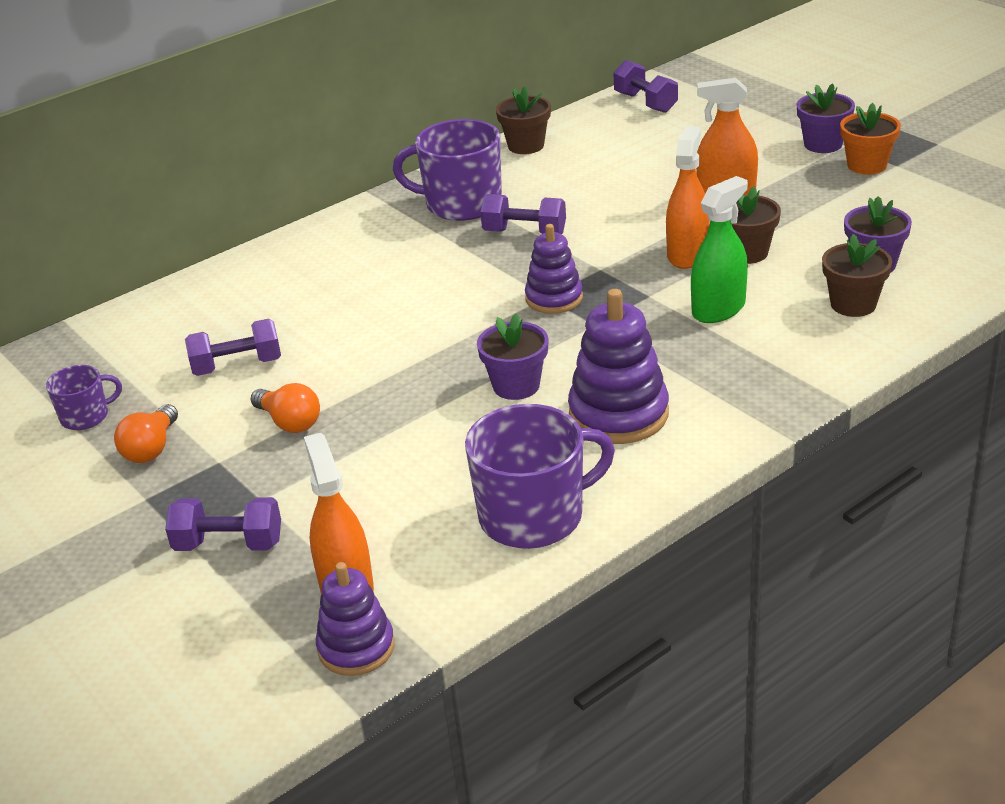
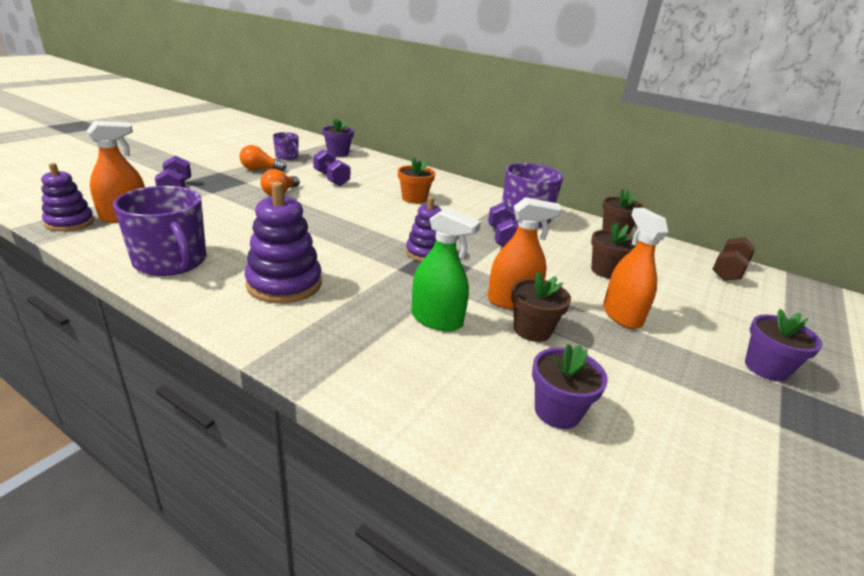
camera: 65 degrees right, 5 degrees down
purple flower pot [477,313,549,400] -> purple flower pot moved to [322,118,354,157]
purple dumbbell [613,60,678,113] -> brown dumbbell [713,237,756,281]
brown flower pot [822,234,892,317] -> brown flower pot moved to [591,222,639,279]
orange flower pot [840,103,901,175] -> orange flower pot moved to [398,157,435,204]

